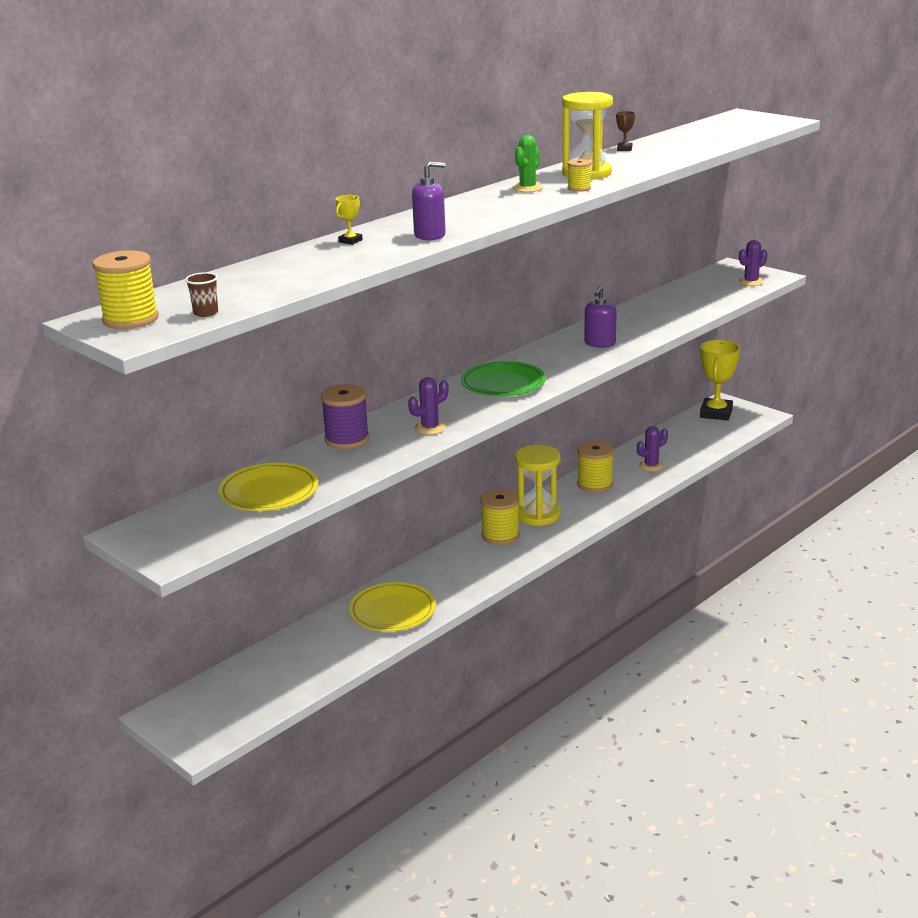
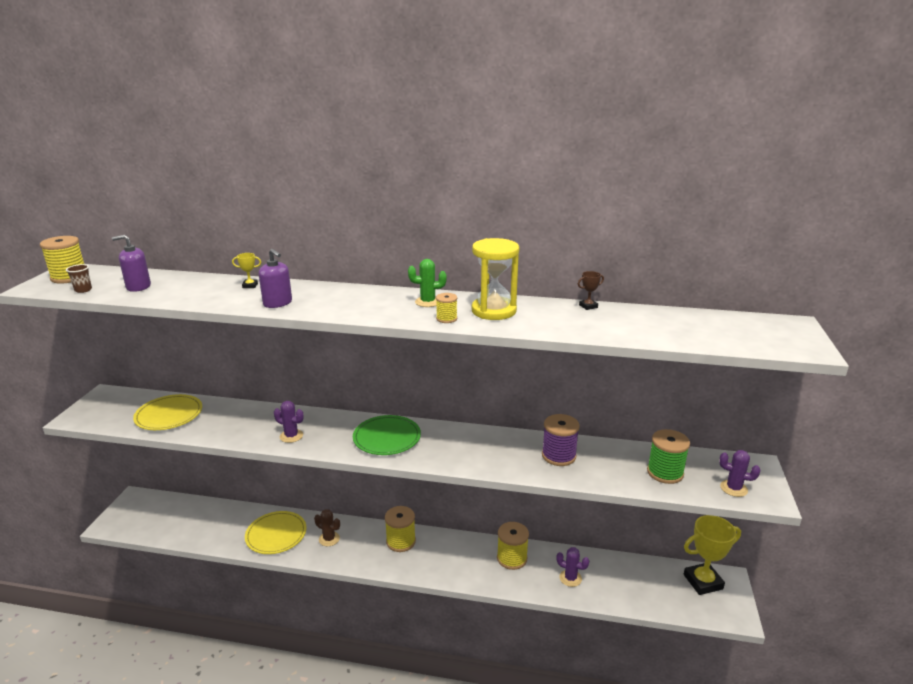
camera: 55 degrees right, 0 degrees up
purple spool [321,384,369,449] -> purple spool moved to [542,414,580,466]
yellow hourglass [515,445,561,526] -> none
purple soap dispenser [584,287,617,348] -> purple soap dispenser moved to [112,235,151,292]
none -> brown cactus [314,509,340,546]
none -> green spool [647,429,690,484]

